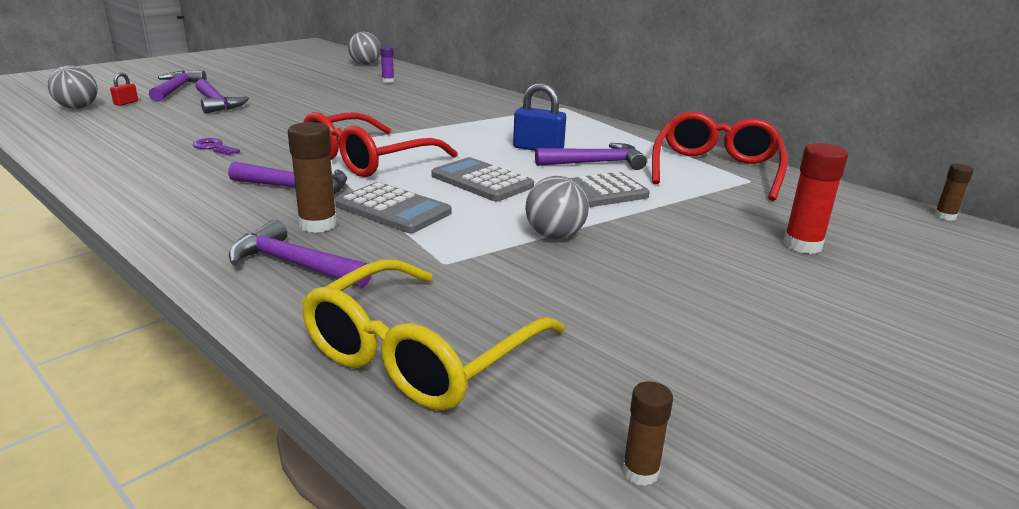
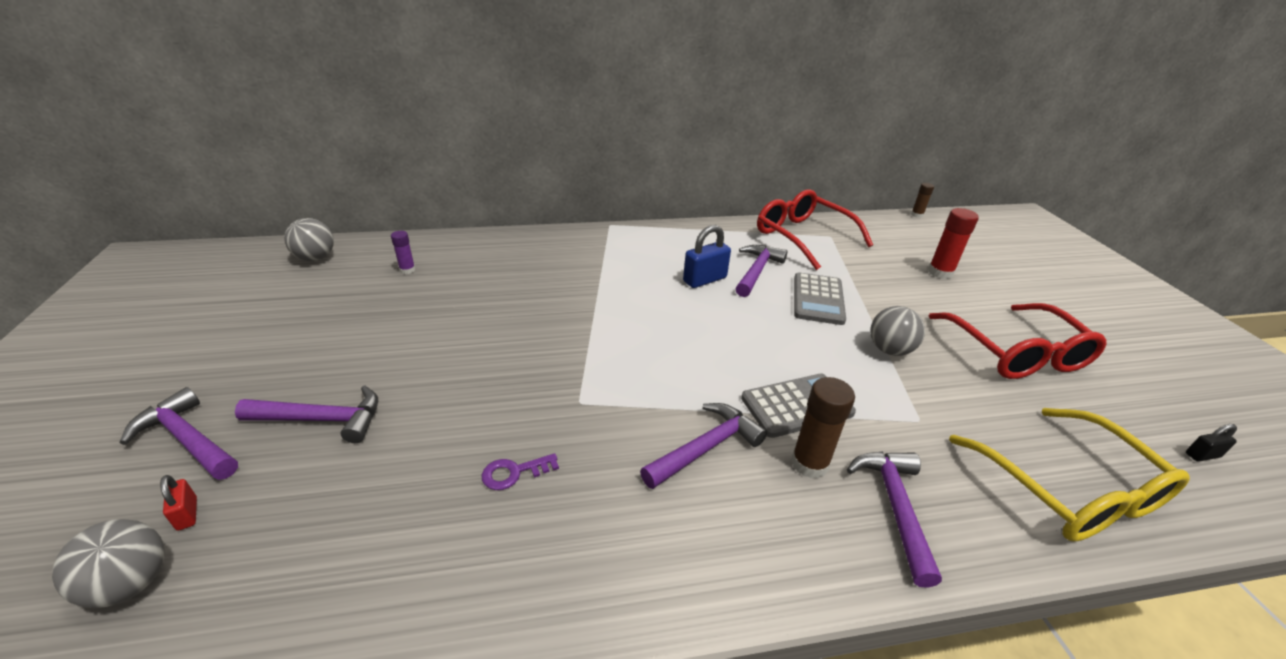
camera: 55 degrees left, 10 degrees up
purple hammer [229,220,371,288] -> purple hammer turned 120 degrees clockwise [847,451,942,588]
red glasses [304,112,458,177] -> red glasses moved to [928,303,1107,379]
grey calculator [432,157,534,201] -> none
brown glue stick [622,381,673,486] -> black padlock [1186,424,1237,462]

